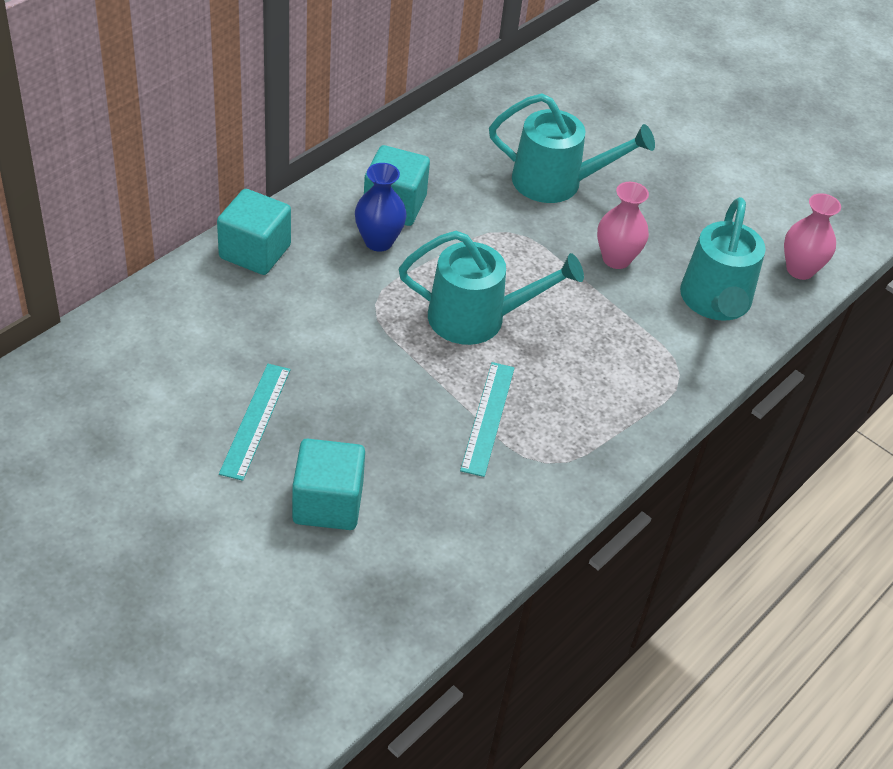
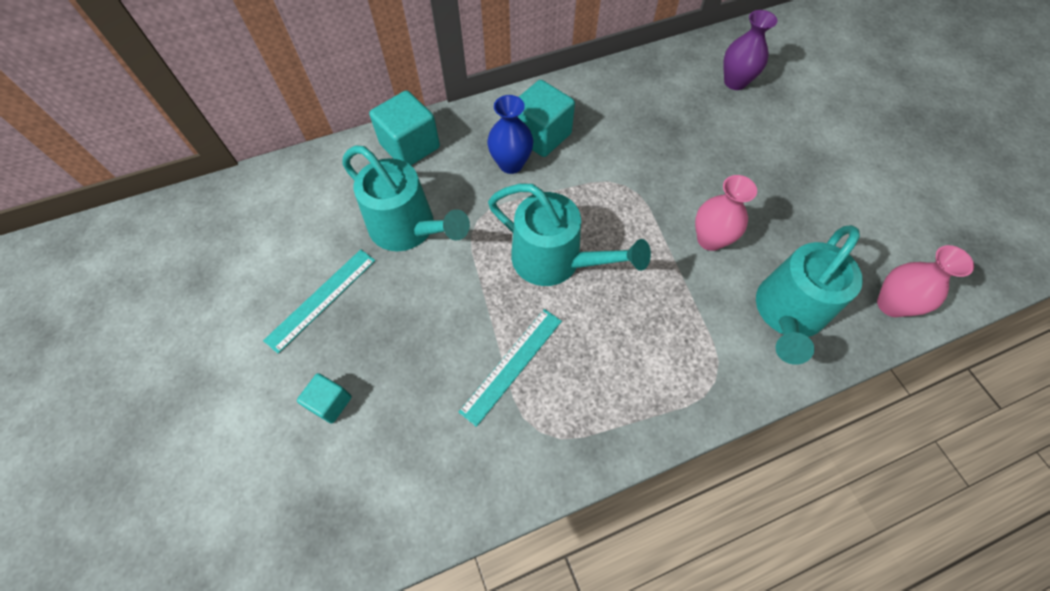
camera: 30 degrees right, 15 degrees up
turquoise cube [292,439,365,530] -> turquoise cube [297,373,352,424], size x0.56
turquoise watering can [489,93,655,203] -> turquoise watering can moved to [342,145,470,251]
none -> purple vase [723,10,777,90]

